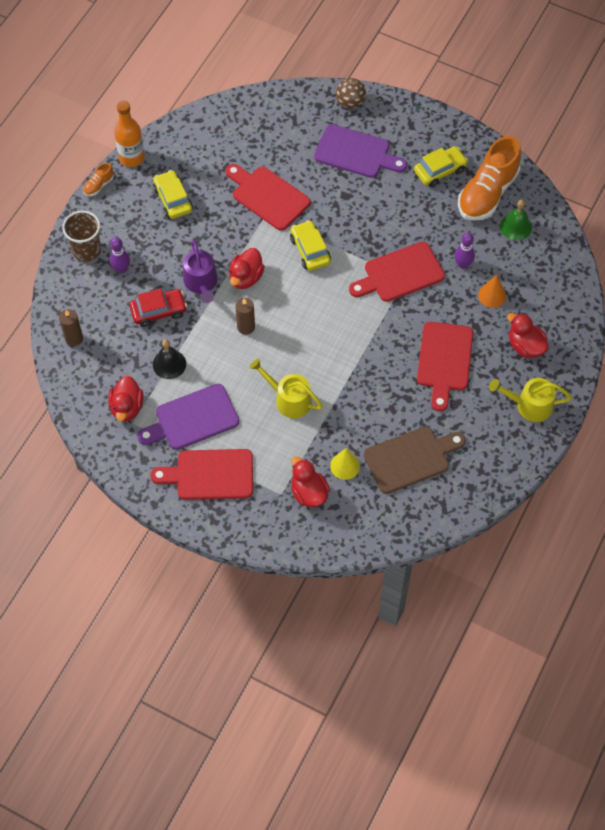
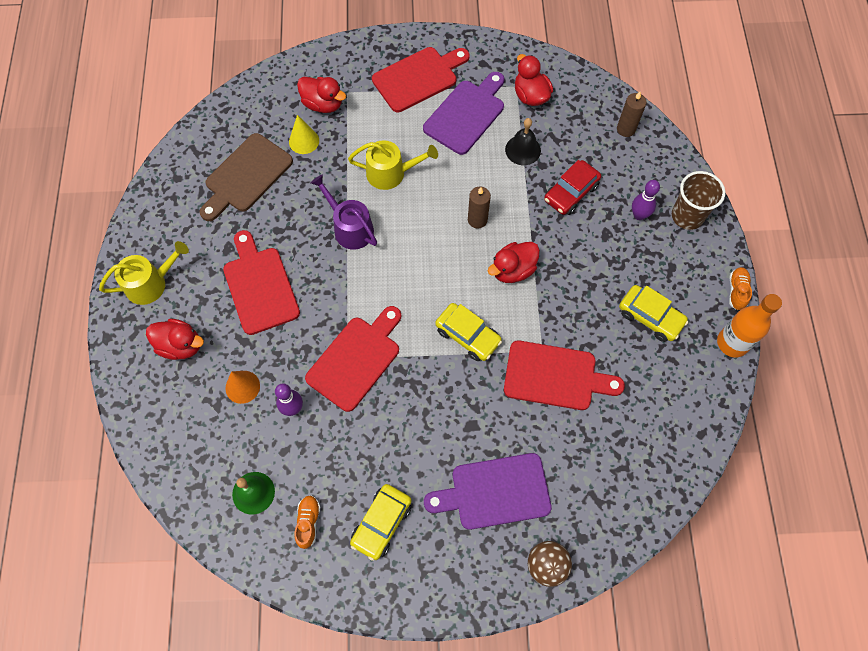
camera: 150 degrees right, 5 degrees up
purple watering can [183,240,218,303] -> purple watering can moved to [311,175,377,250]
red duck [229,248,265,289] -> red duck turned 120 degrees counterclockwise [488,242,540,283]
orange shoe [458,136,521,221] -> orange shoe [295,495,320,549], size x0.42

